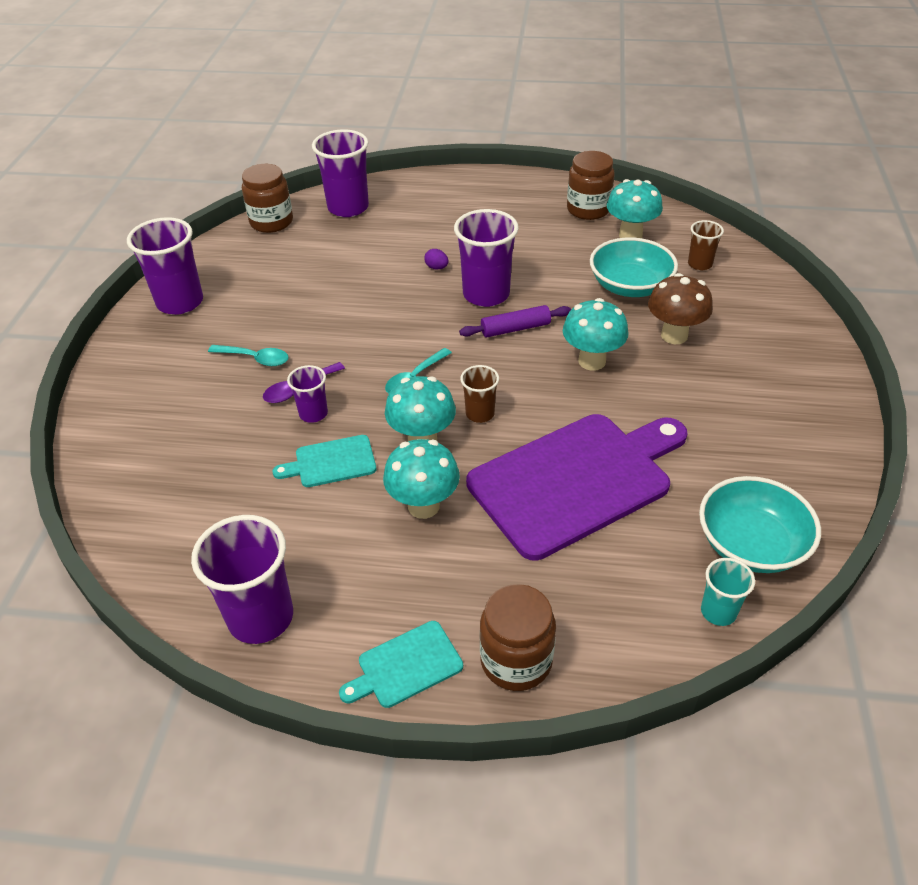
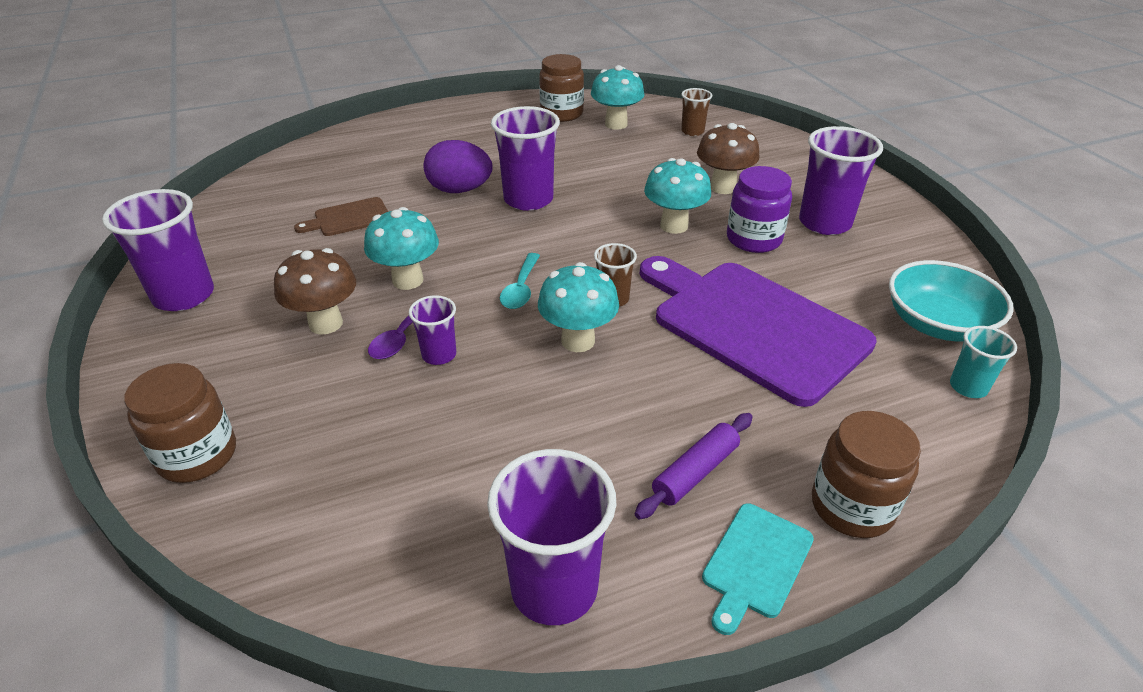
camera: 30 degrees left, 5 degrees down
turquoise spoon [208,345,289,366] -> brown mushroom [274,248,356,335]
brown jar [242,164,293,233] -> brown jar moved to [124,363,236,483]
turquoise cutting board [272,435,376,487] -> none
purple cup [312,129,369,217] -> purple cup moved to [799,126,883,235]
turquoise mushroom [383,439,460,519] -> turquoise mushroom moved to [364,207,439,290]
purple egg [424,249,448,270] -> purple egg [423,140,493,193], size x2.39
purple rolling pin [459,305,571,337] -> purple rolling pin moved to [635,413,753,520]
purple cutting board [466,414,688,561] -> purple cutting board turned 75 degrees counterclockwise [640,256,877,407]
turquoise bowl [590,237,678,297] -> none
none -> brown cutting board [294,197,388,236]
none -> purple jar [727,166,792,253]

